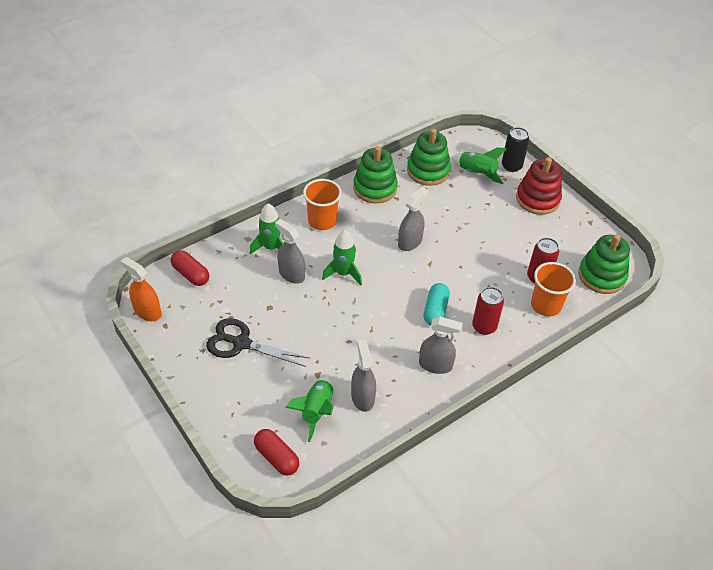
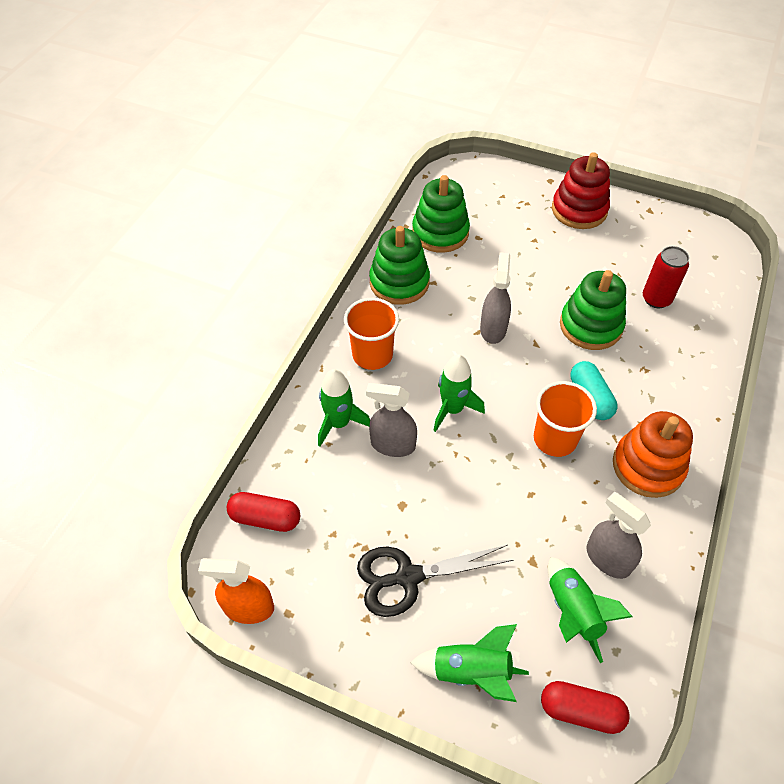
camera: 30 degrees left, 5 degrees up
grey spray bottle [419,317,463,374] -> orange stacking toy [613,411,693,498]
green rocket [451,148,507,184] -> green rocket moved to [410,624,529,702]
red can [472,287,504,335] -> none
black can [502,127,529,172] -> none
orange cup [531,262,576,317] -> orange cup moved to [534,381,597,457]
green stacking toy [578,234,630,294] -> green stacking toy moved to [560,270,626,350]

